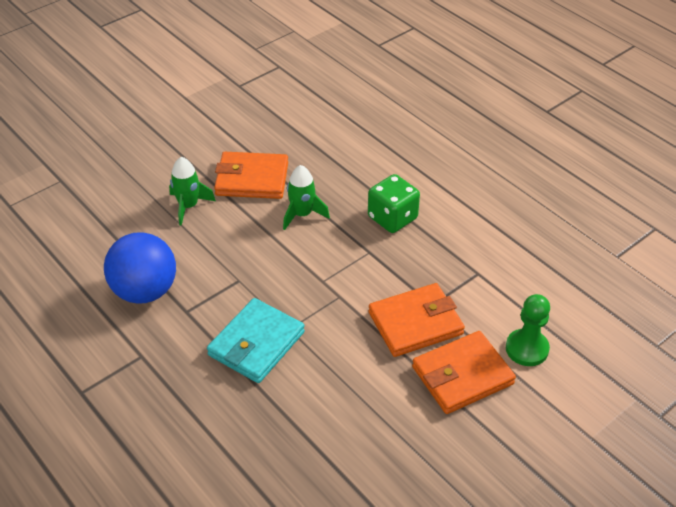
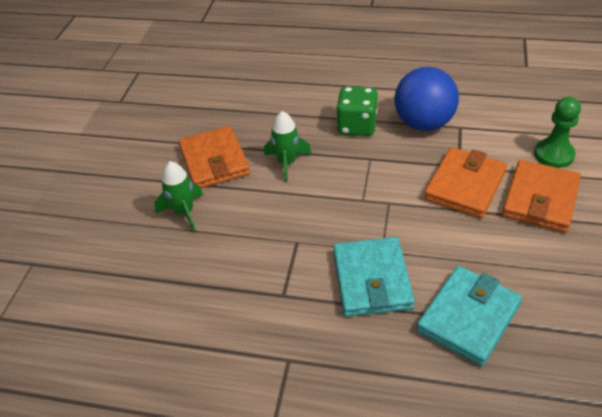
camera: 35 degrees left, 0 degrees up
blue ball [104,232,176,304] -> blue ball moved to [395,67,459,131]
orange wallet [214,152,288,199] -> orange wallet turned 75 degrees counterclockwise [179,126,250,189]
none -> turquoise wallet [417,266,522,366]

